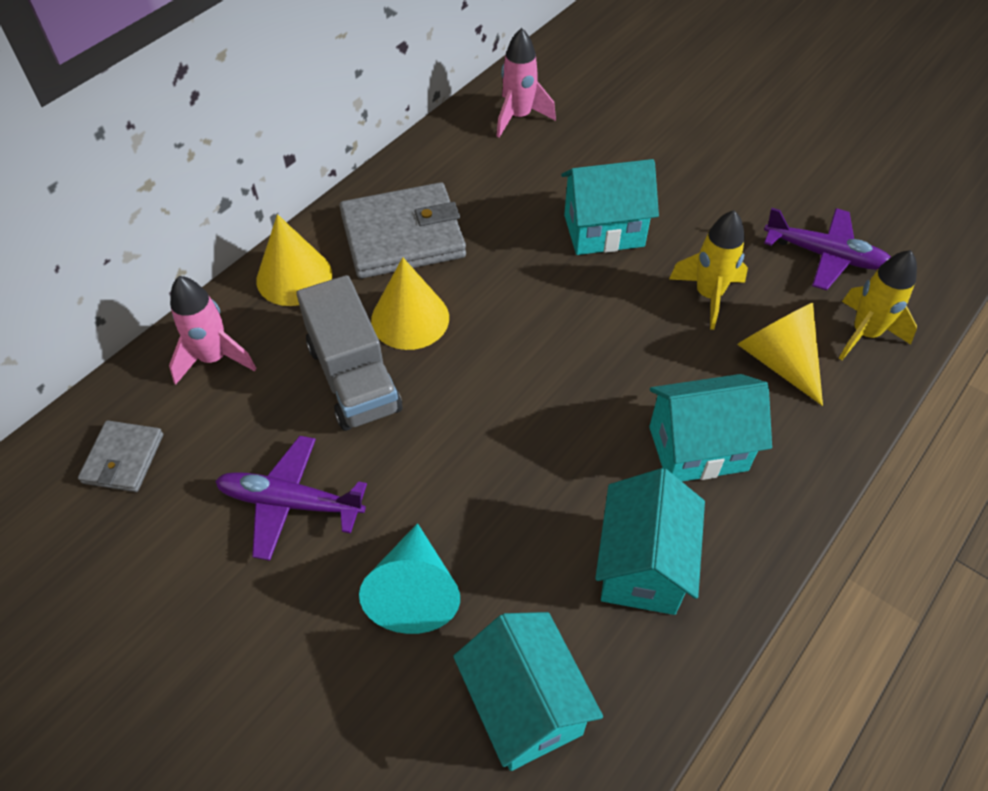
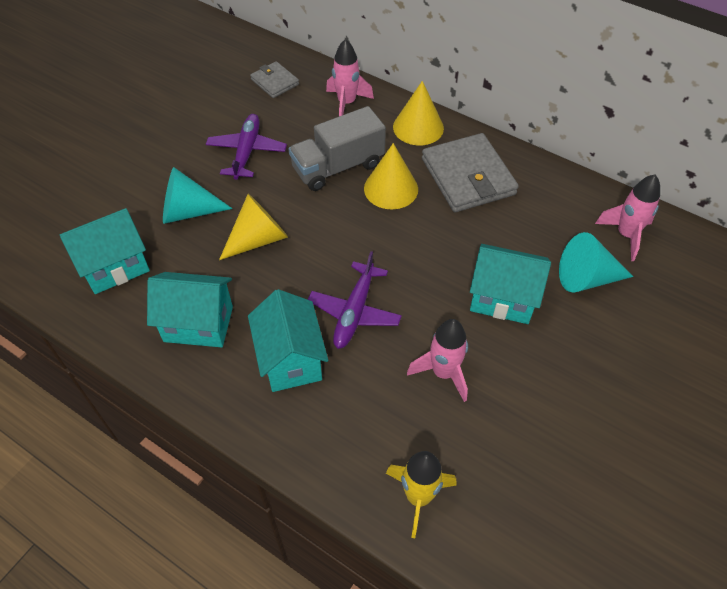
camera: 85 degrees right, 0 degrees up
grey wallet [78,420,163,492] -> grey wallet turned 45 degrees clockwise [250,61,299,98]
turquoise house [561,159,659,255] -> turquoise house turned 60 degrees counterclockwise [470,244,551,324]
yellow rocket [669,210,748,330] -> pink rocket [407,319,468,402]
yellow cone [737,303,823,406] -> yellow cone moved to [219,194,288,260]
purple plane [764,208,891,290] -> purple plane moved to [308,251,402,349]
none -> turquoise cone [559,232,633,293]

